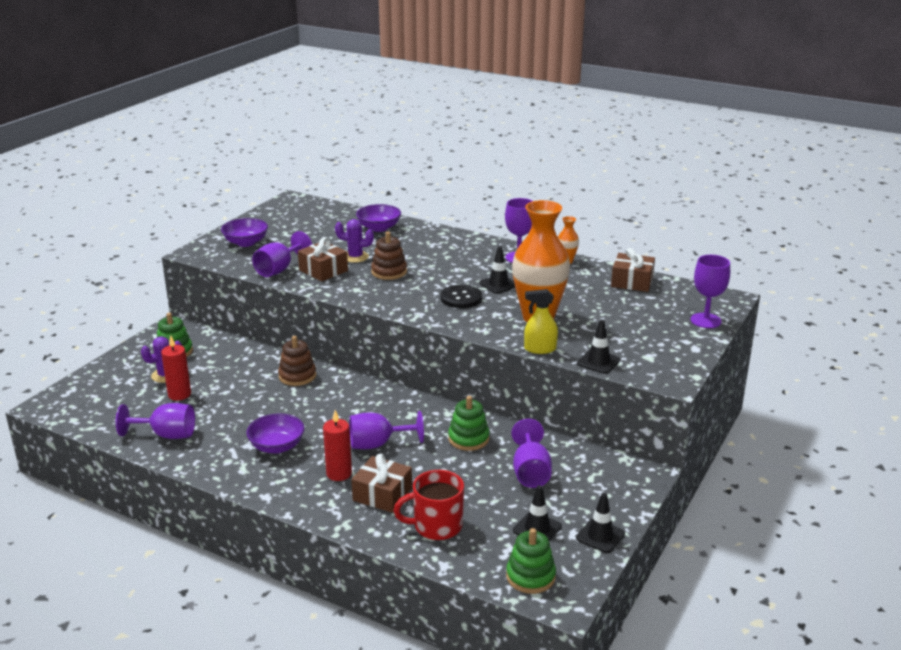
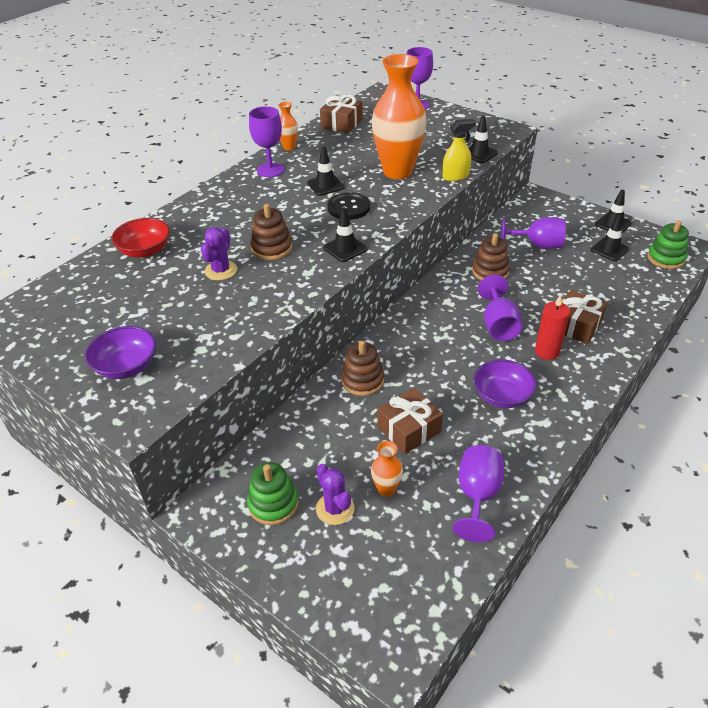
camera: 80 degrees left, 15 degrees up
red candle [161,336,191,401] -> orange vase [371,441,403,497]
purple goblet [252,231,312,277] -> none
brown gift [298,237,348,281] -> brown gift moved to [378,388,443,454]
purple bowl [356,204,401,232] -> red bowl [111,218,170,258]
red mug [393,470,464,540] -> none
green stacking toy [448,396,489,451] -> brown stacking toy [472,233,510,280]
yellow spray bottle [524,289,558,354] -> yellow spray bottle turned 120 degrees counterclockwise [443,119,476,181]
none -> black traffic cone [323,207,367,262]

